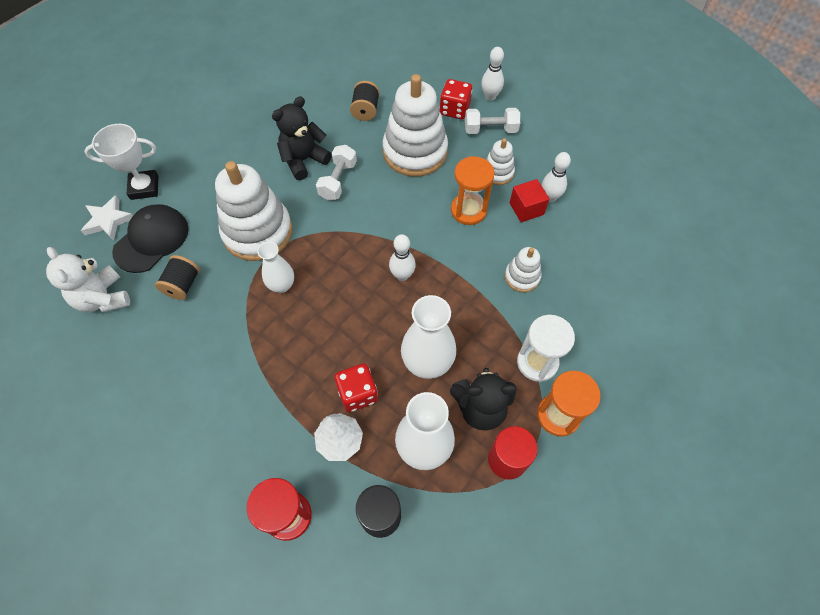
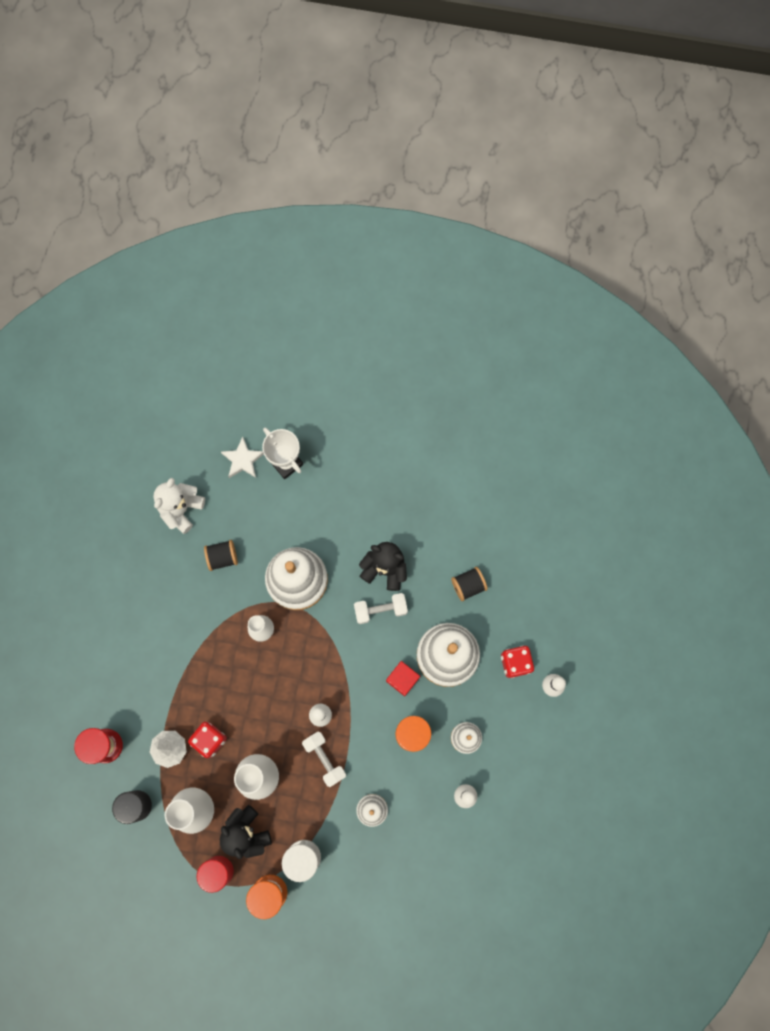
camera: 60 degrees right, 15 degrees up
black cap [112,204,189,273] -> none
white dumbbell [465,108,520,134] -> white dumbbell moved to [302,731,346,787]
red cube [509,179,549,222] -> red cube moved to [386,661,420,696]

